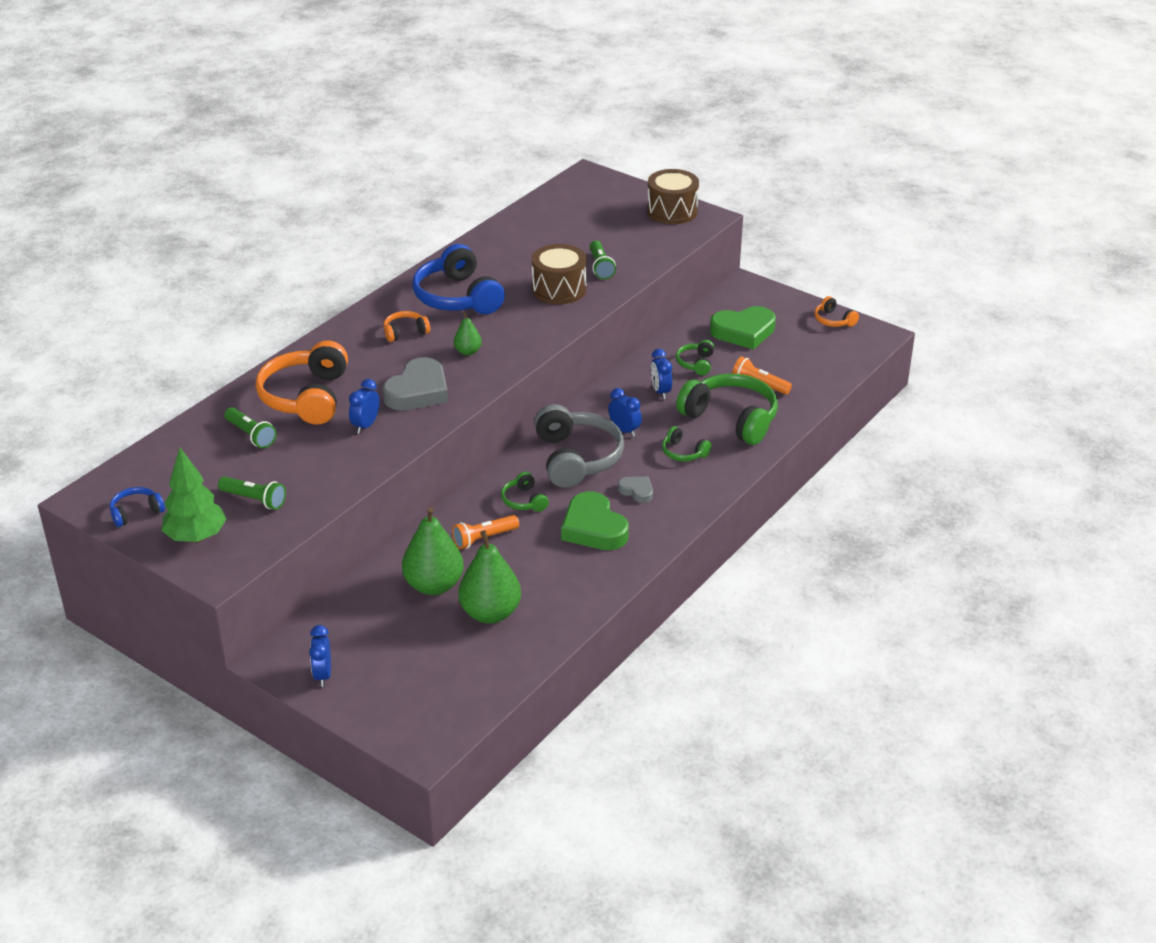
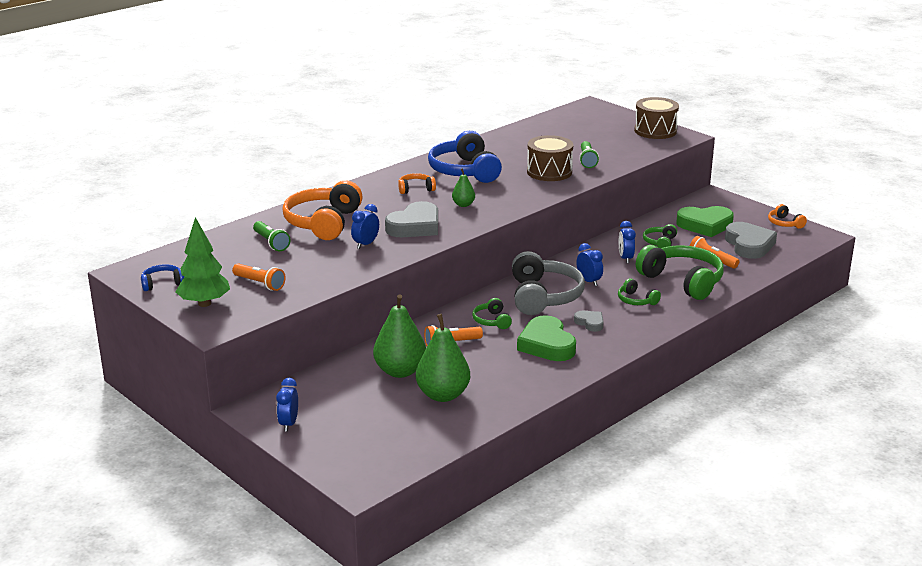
camera: 10 degrees right, 10 degrees down
green flashlight [218,477,286,510] -> orange flashlight [232,263,286,291]
none -> grey heart [725,222,777,259]

